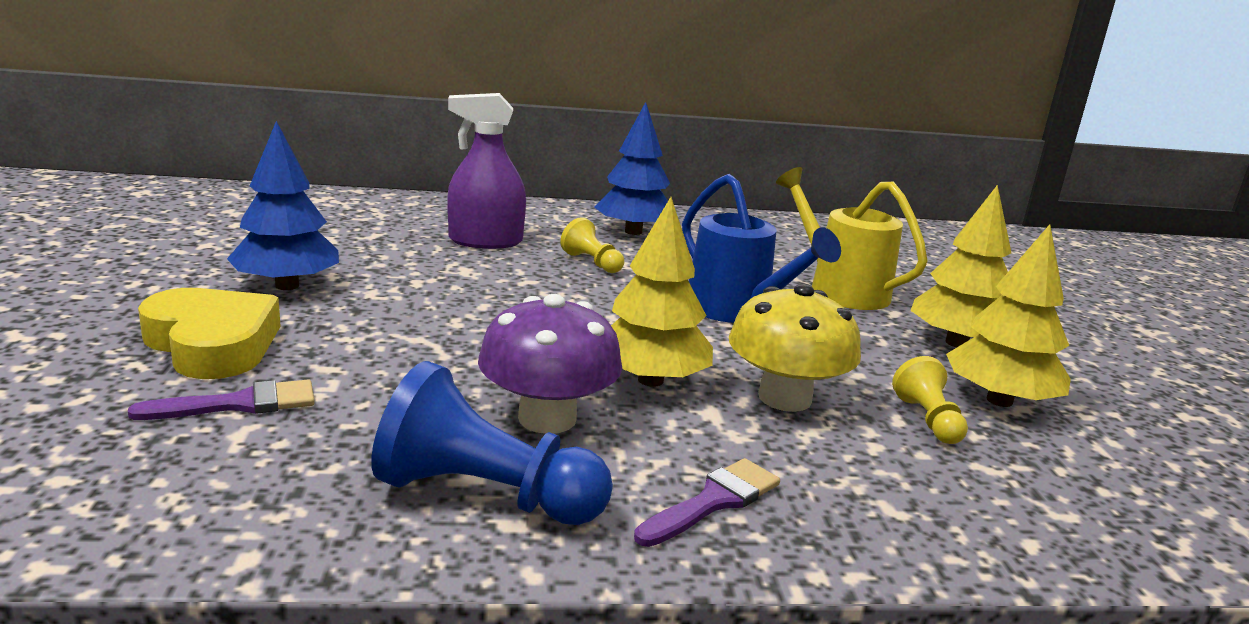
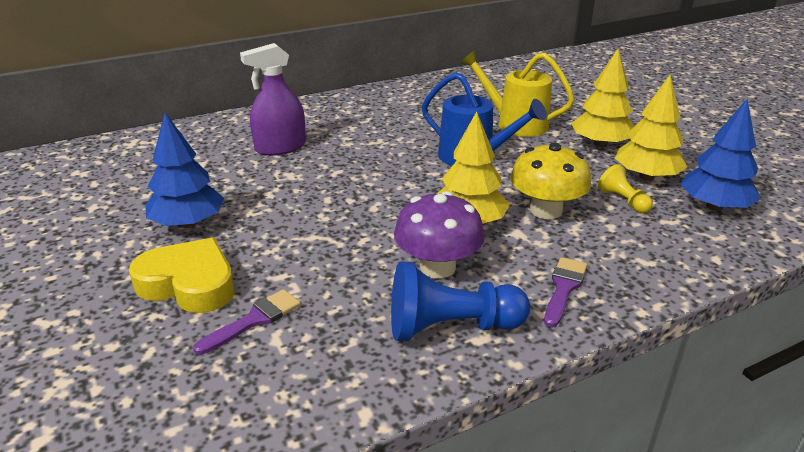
camera: 20 degrees left, 10 degrees up
yellow pawn [560,217,624,273] -> none
blue tree [594,102,670,235] -> blue tree moved to [680,99,761,211]

